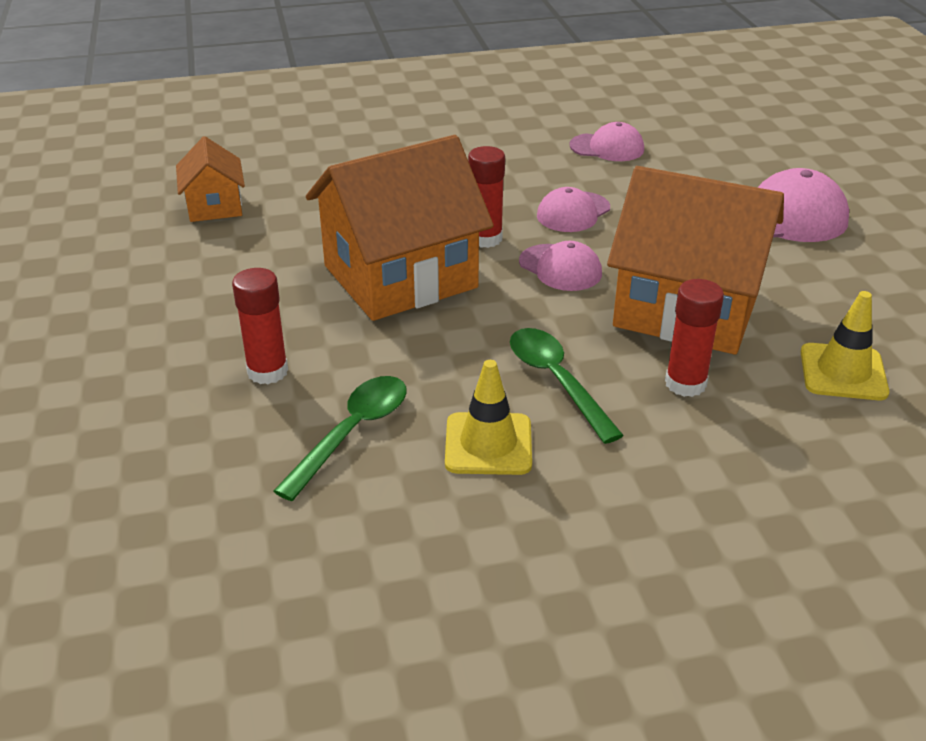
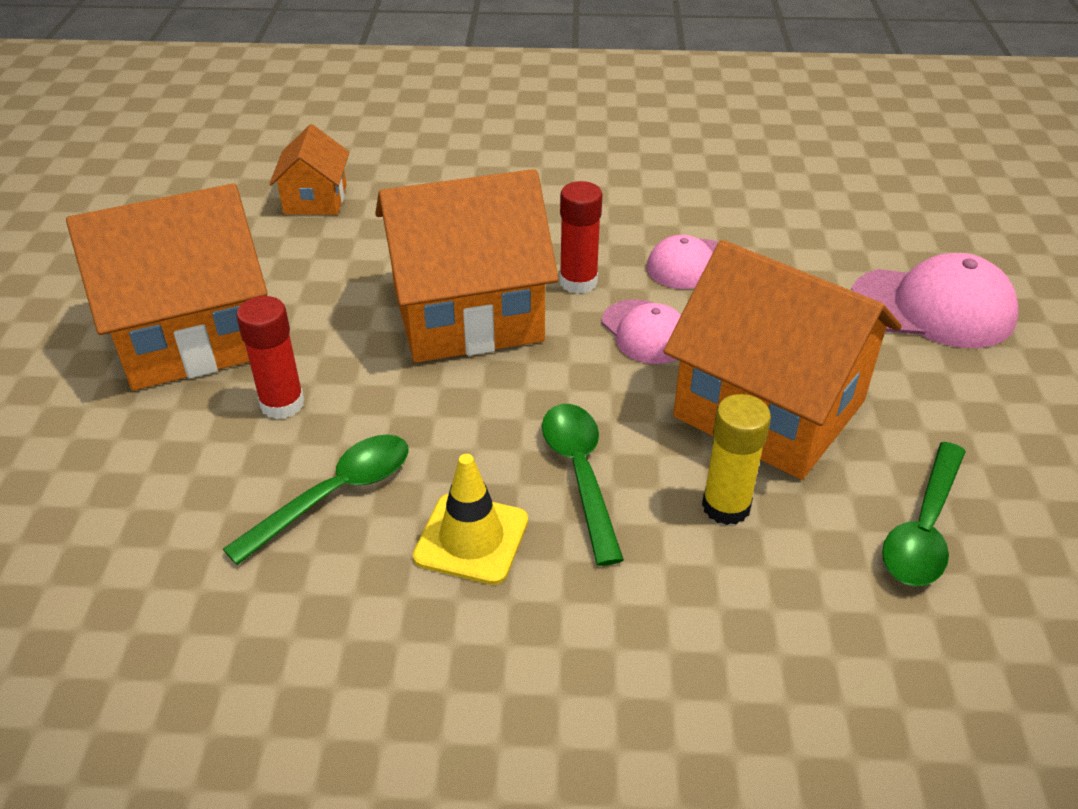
camera: 15 degrees right, 5 degrees up
pink cap [570,122,644,161] -> none
red glue stick [665,279,724,397] -> yellow glue stick [702,394,771,525]
yellow traffic cone [801,291,889,400] -> green spoon [882,442,966,586]
none -> orange house [66,183,268,391]

